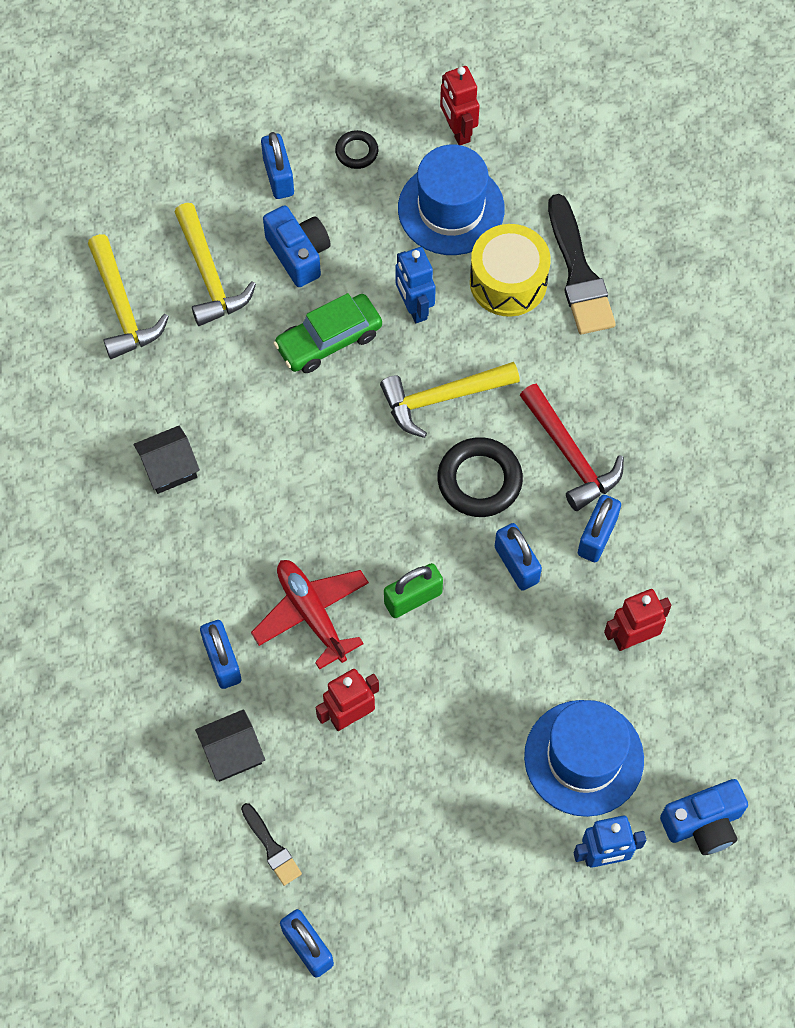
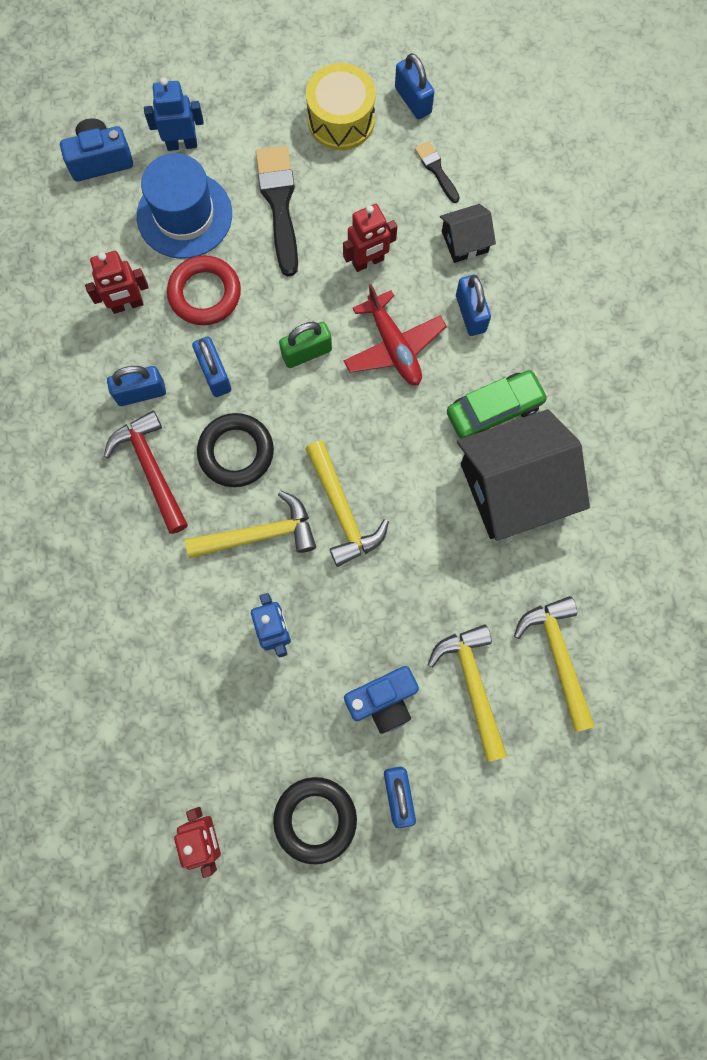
camera: 175 degrees left, 10 degrees up
black house [134,426,200,494] -> black house [457,409,590,541], size x2.13
blue camera [263,205,331,287] -> blue camera turned 90 degrees counterclockwise [344,666,419,734]
green car [273,293,382,373] -> green car moved to [447,370,548,439]
black ring [335,130,378,169] -> black ring [273,777,357,865], size x1.84
blue hat [398,145,505,255] -> none
yellow drum [470,224,551,317] -> yellow drum moved to [306,63,376,150]
black brush [548,194,616,334] -> black brush moved to [255,146,298,277]
blue padlock [578,495,621,562] -> blue padlock turned 45 degrees clockwise [107,366,166,406]
none -> red ring [167,255,241,325]
none -> yellow hammer [306,440,389,567]

